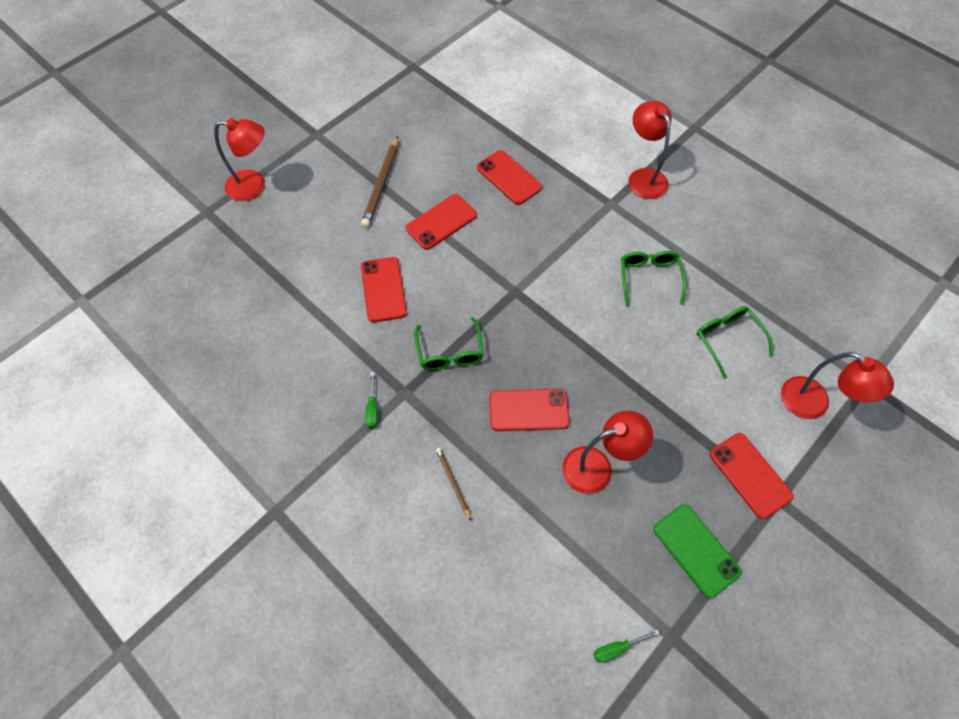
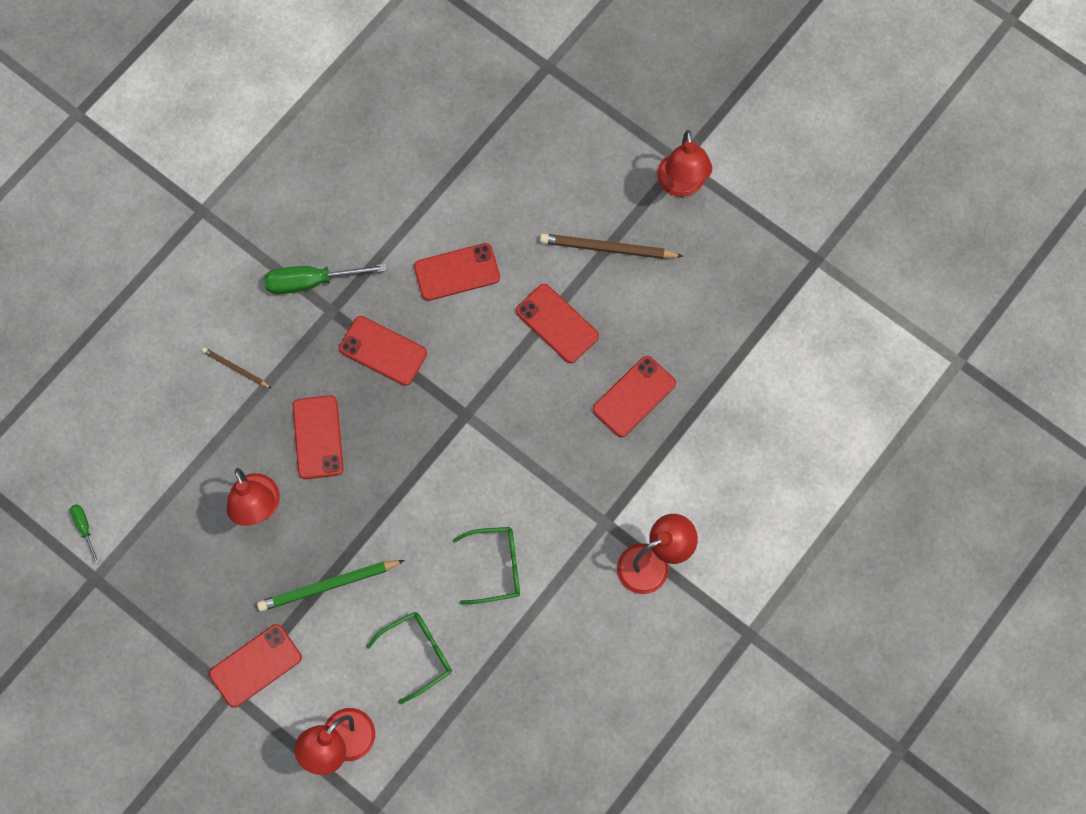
camera: 85 degrees right, 10 degrees up
red lamp [214,118,265,201] -> red lamp moved to [657,130,712,197]
green screwdriver [365,372,378,428] -> green screwdriver [264,264,387,294], size x1.96
green glasses [415,317,484,370] -> red phone [339,316,427,386]
brown pencil [436,447,471,520] -> brown pencil turned 120 degrees counterclockwise [202,347,271,388]
green phone [653,504,742,598] -> none
none -> green pencil [257,560,405,611]

